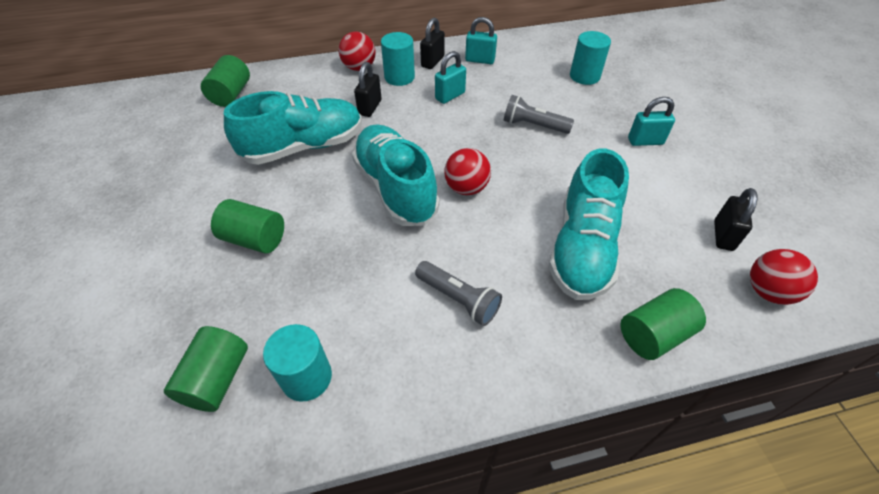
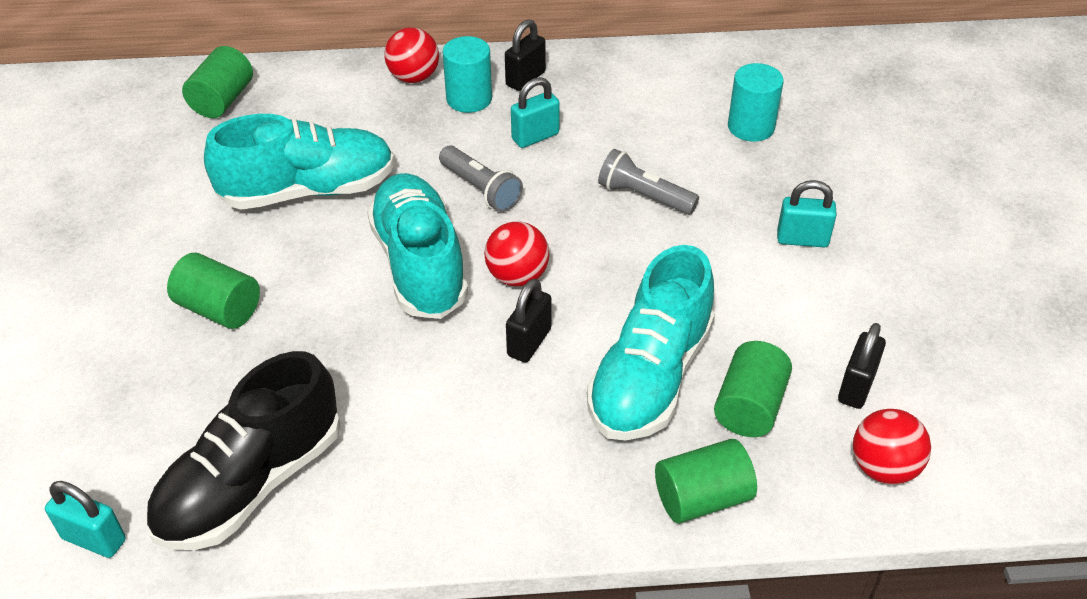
camera: 10 degrees right, 5 degrees down
green cylinder [164,326,248,412] -> green cylinder moved to [714,341,792,437]
turquoise cylinder [263,324,332,402] -> black shoe [145,351,340,550]
black padlock [354,62,382,117] -> black padlock moved to [506,279,552,363]
grey flashlight [415,261,502,326] -> grey flashlight moved to [439,145,523,212]
turquoise padlock [465,17,497,64] -> turquoise padlock moved to [45,481,126,558]

